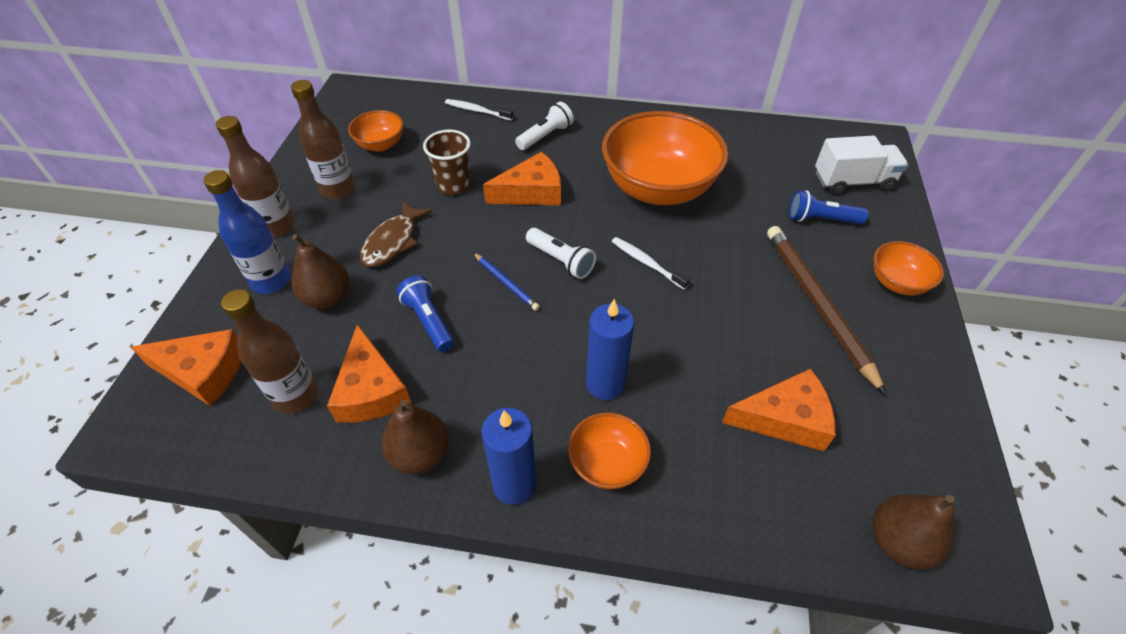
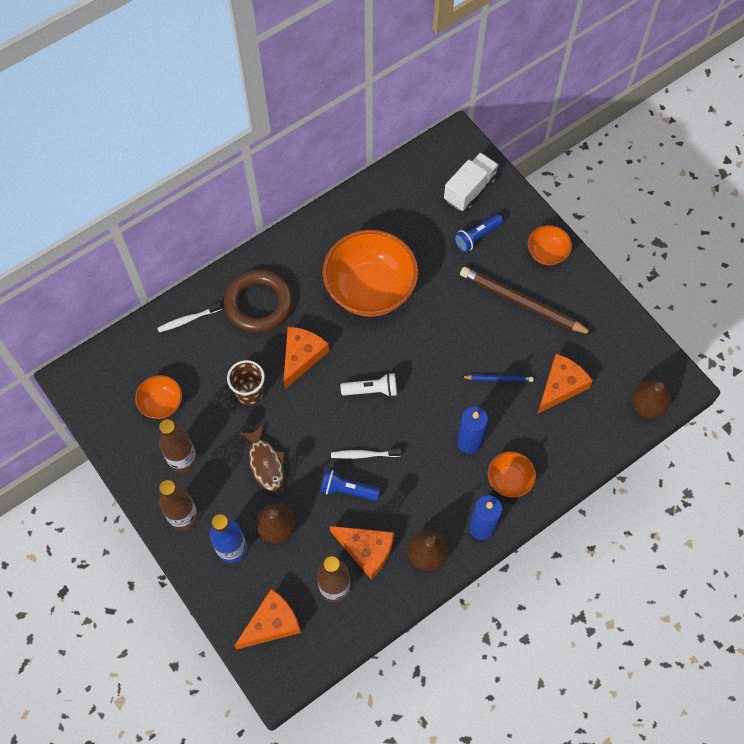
camera: 45 degrees left, 15 degrees up
blue pencil [473,253,540,311] -> blue pencil moved to [462,375,534,382]
white flashlight [515,102,574,150] -> brown ring [224,270,293,333]
white toothbrush [612,237,690,290] -> white toothbrush moved to [331,449,401,459]

